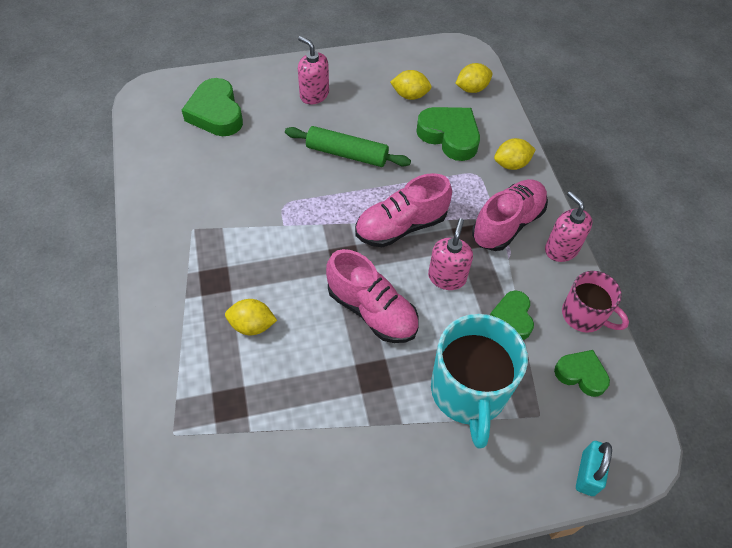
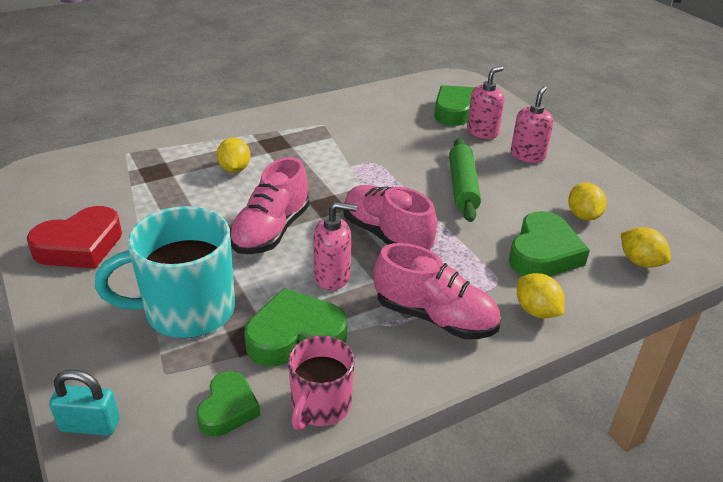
camera: 75 degrees right, 20 degrees down
green heart [490,290,534,340] -> green heart [244,288,347,367], size x1.61
pink soap dispenser [545,191,593,262] -> pink soap dispenser moved to [467,66,504,139]
none -> red heart [27,206,122,269]

